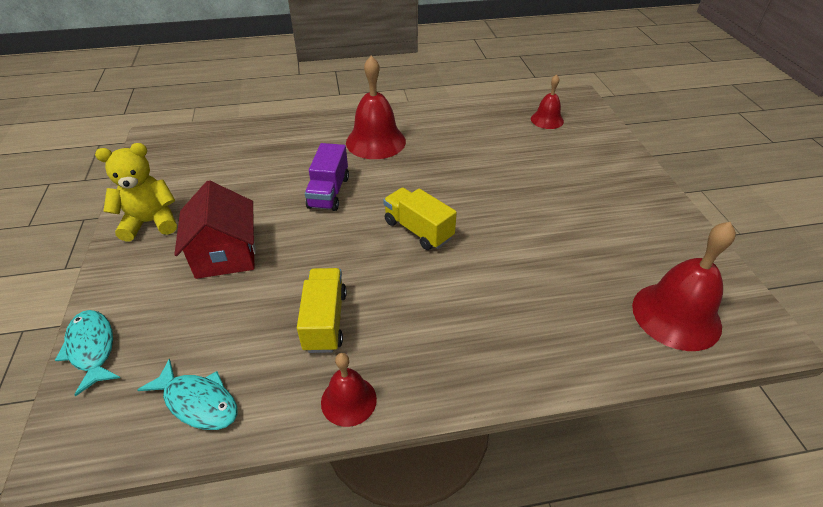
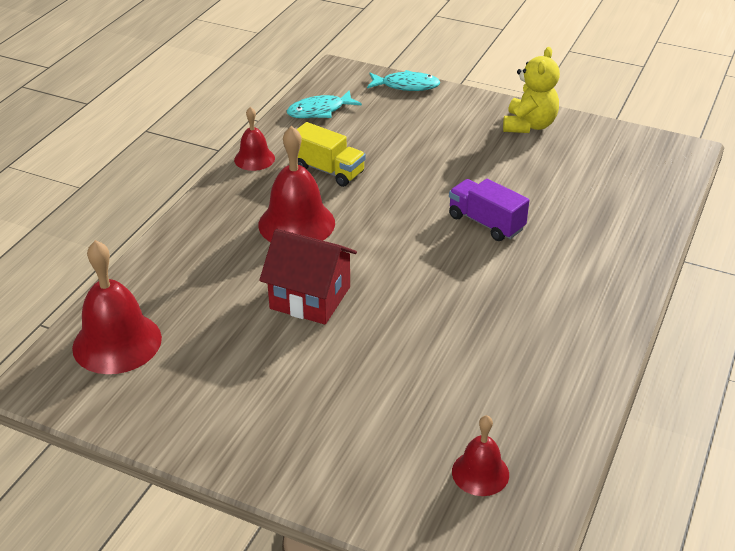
camera: 125 degrees right, 5 degrees down
red house [174,180,256,279] -> red house moved to [259,229,357,324]
red bell [346,56,406,159] -> red bell moved to [258,126,335,242]
yellow truck [383,188,457,250] -> none

